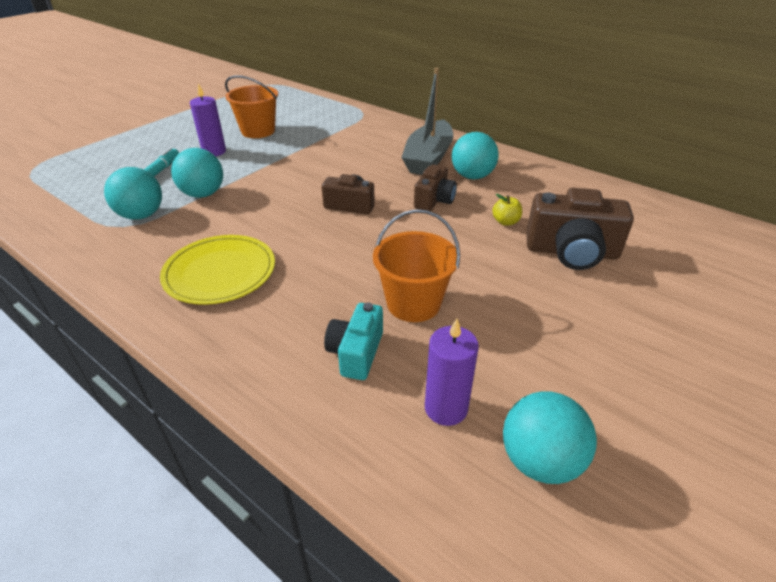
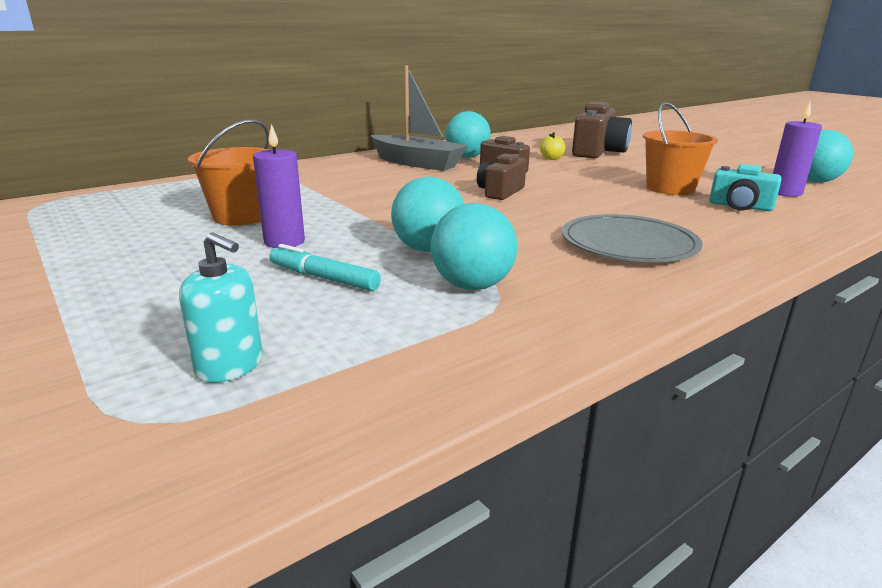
camera: 75 degrees left, 15 degrees down
yellow plate [160,235,275,305] -> grey plate [562,214,703,262]
none -> turquoise soap dispenser [179,232,263,383]

